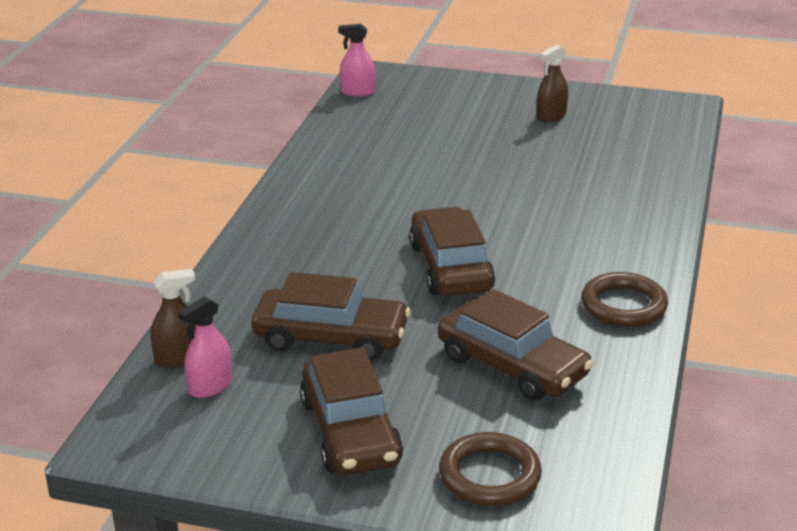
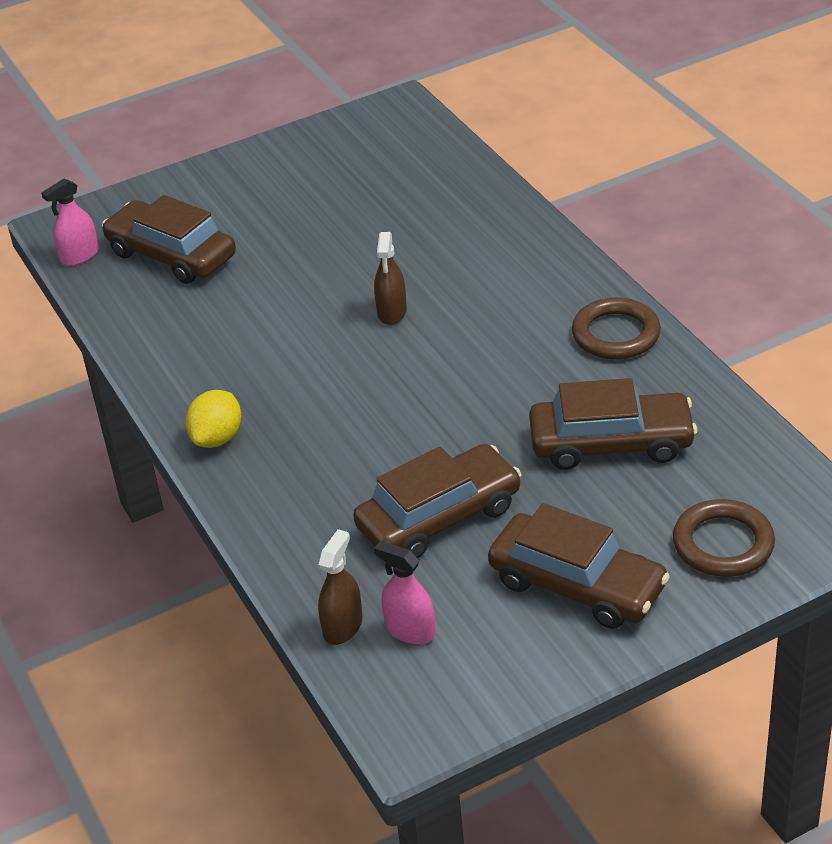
camera: 40 degrees left, 10 degrees up
pink spray bottle [178,297,232,398] -> pink spray bottle turned 120 degrees clockwise [374,541,435,644]
brown car [409,207,495,296] -> brown car moved to [102,195,236,284]
brown spray bottle [537,45,568,122] -> brown spray bottle moved to [374,232,407,325]
none -> yellow lemon [185,390,241,448]

